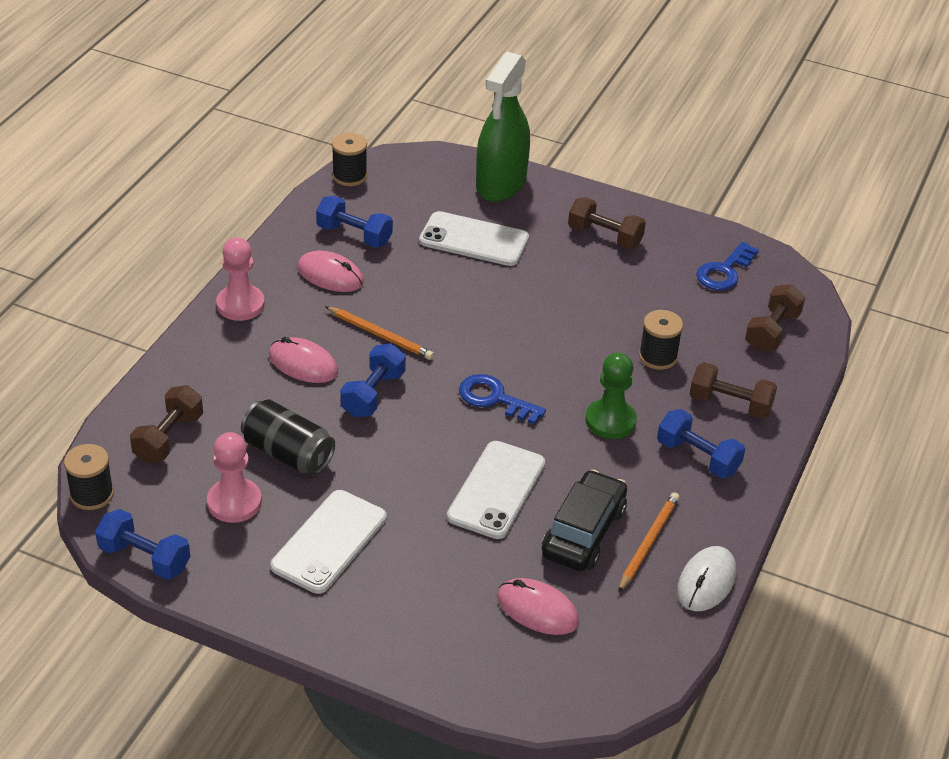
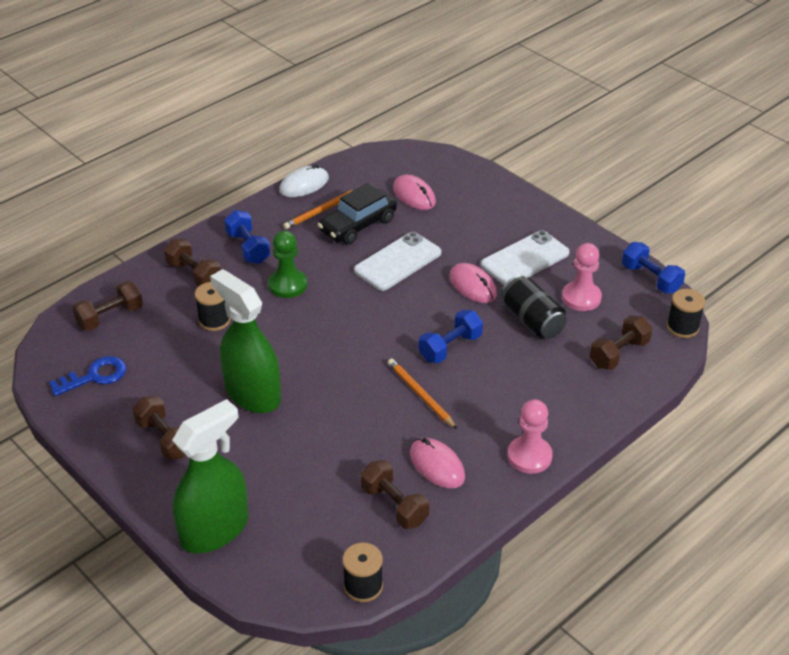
camera: 155 degrees left, 0 degrees up
pink mouse [269,337,338,383] -> pink mouse moved to [450,263,497,303]
blue dumbbell [316,196,393,248] -> brown dumbbell [361,460,429,529]
white phone [419,211,529,266] -> none
blue key [459,374,546,425] -> none
none -> green spray bottle [210,269,281,413]

